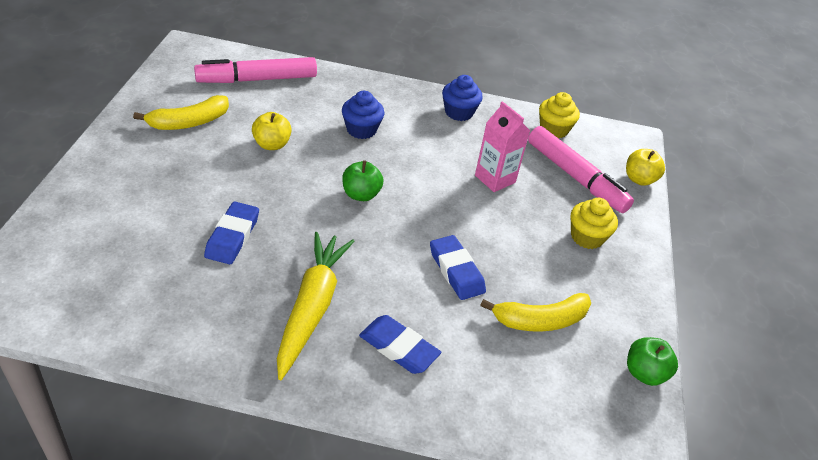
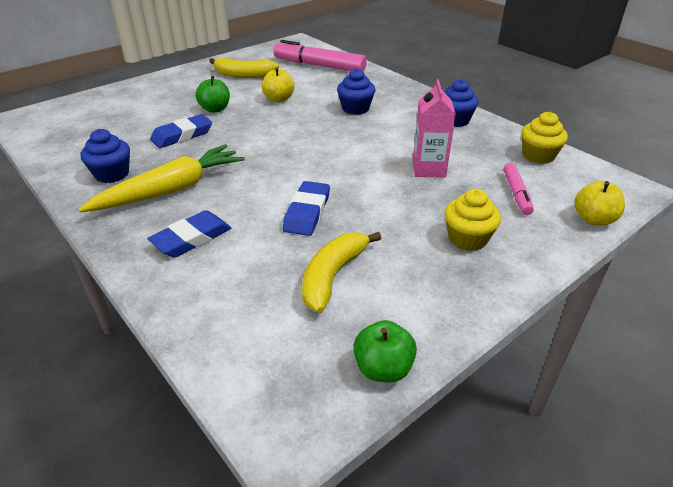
camera: 45 degrees right, 5 degrees down
green apple [342,160,383,201] -> green apple moved to [195,76,230,113]
blue eraser [359,315,441,374] -> blue eraser turned 60 degrees clockwise [147,210,231,258]
yellow banana [480,293,591,332] -> yellow banana turned 90 degrees clockwise [302,232,381,313]
pink marker [528,126,634,213] -> pink marker [504,163,534,215], size x0.54
none -> blue cupcake [81,129,130,183]

